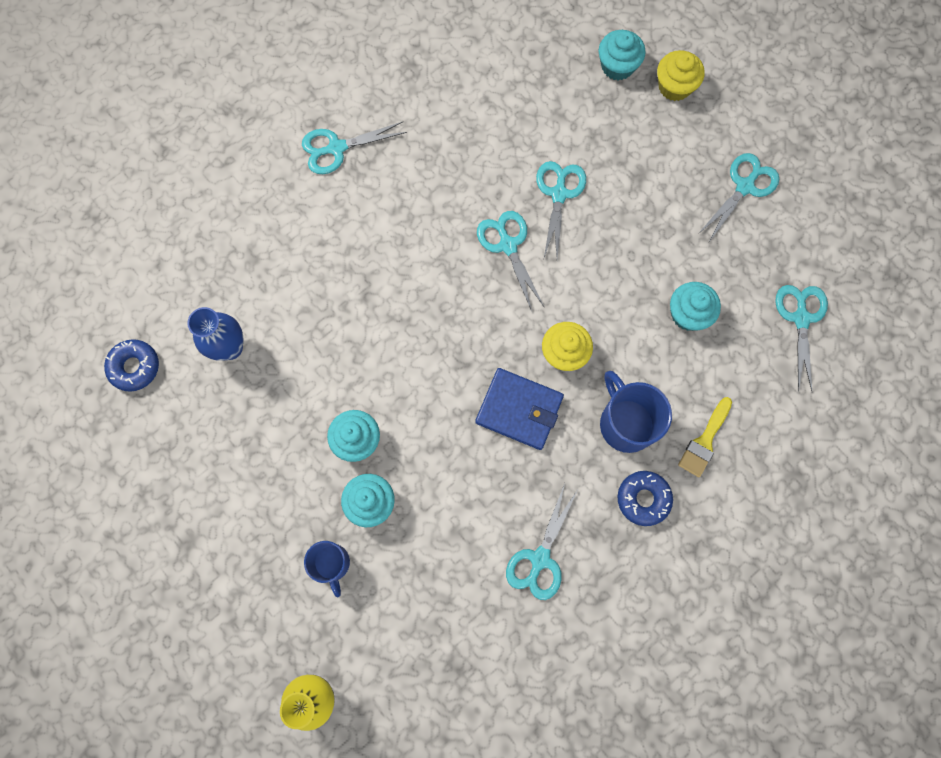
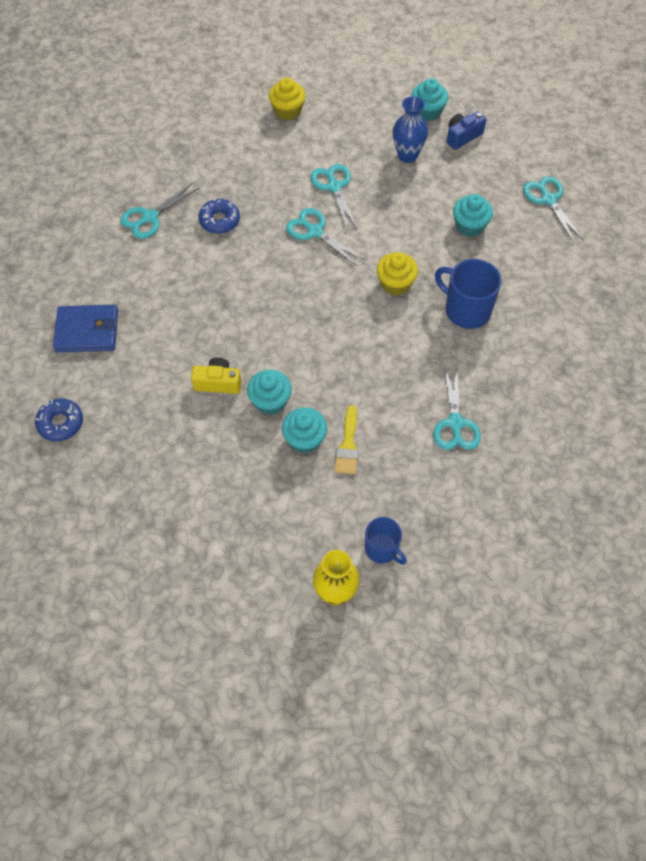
camera: 25 degrees left, 15 degrees down
blue vase [187,307,243,361] -> blue vase moved to [393,96,428,163]
blue mug [304,541,350,597] -> blue mug moved to [365,517,407,565]
blue wallet [475,368,564,450] -> blue wallet moved to [53,305,118,352]
turquoise cupcake [599,30,646,80] -> turquoise cupcake moved to [411,78,448,121]
blue donut [617,471,673,526] -> blue donut moved to [198,198,240,234]
yellow cupcake [657,50,704,101] -> yellow cupcake moved to [269,78,306,120]
yellow brush [678,397,732,477] -> yellow brush moved to [334,405,359,475]
turquoise scissors [698,153,779,242] -> blue camera [447,111,487,150]
none -> yellow camera [191,357,241,394]

